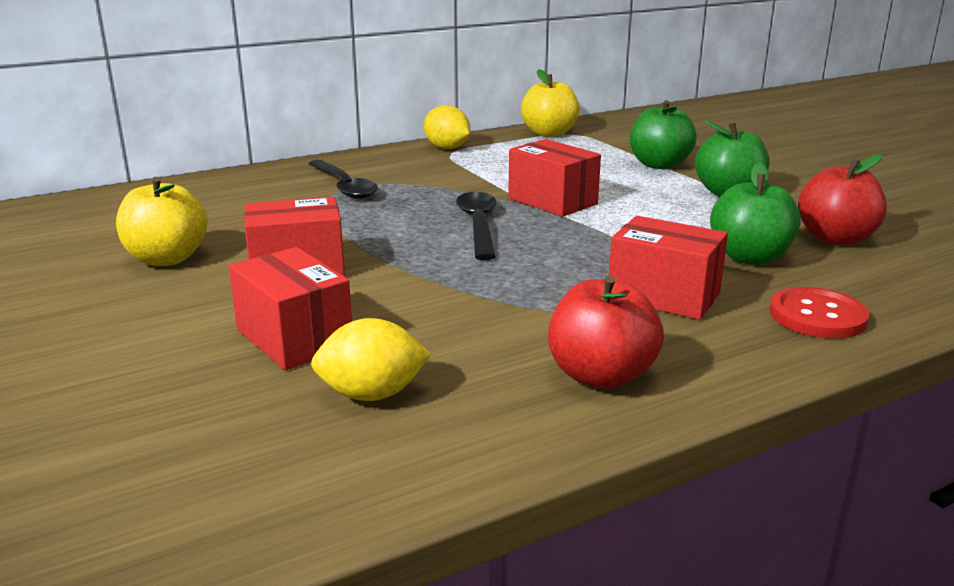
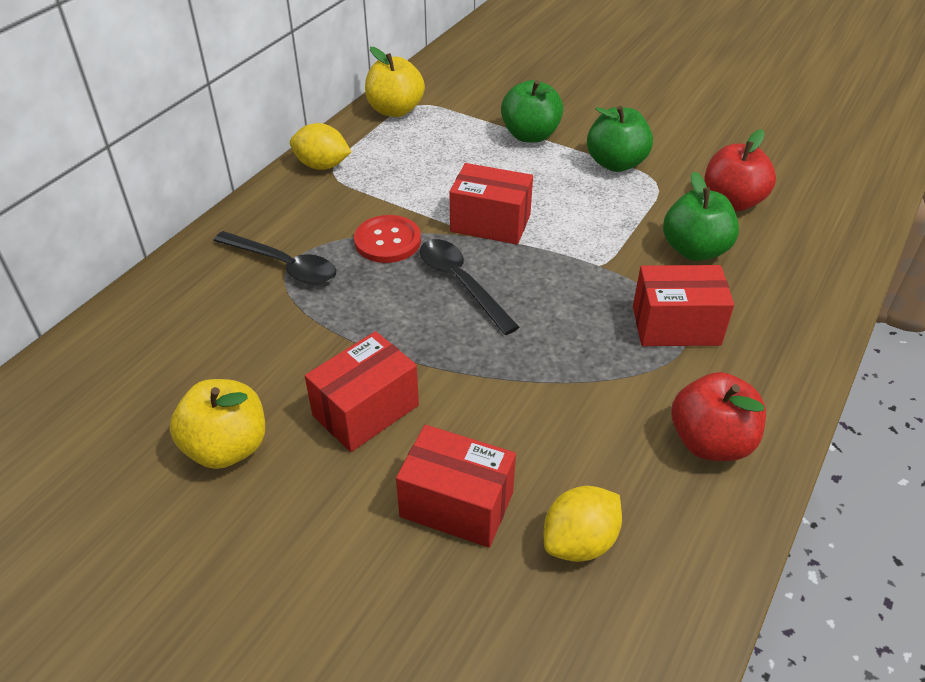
camera: 30 degrees left, 20 degrees up
red button [770,287,870,338] -> red button moved to [354,215,421,263]

